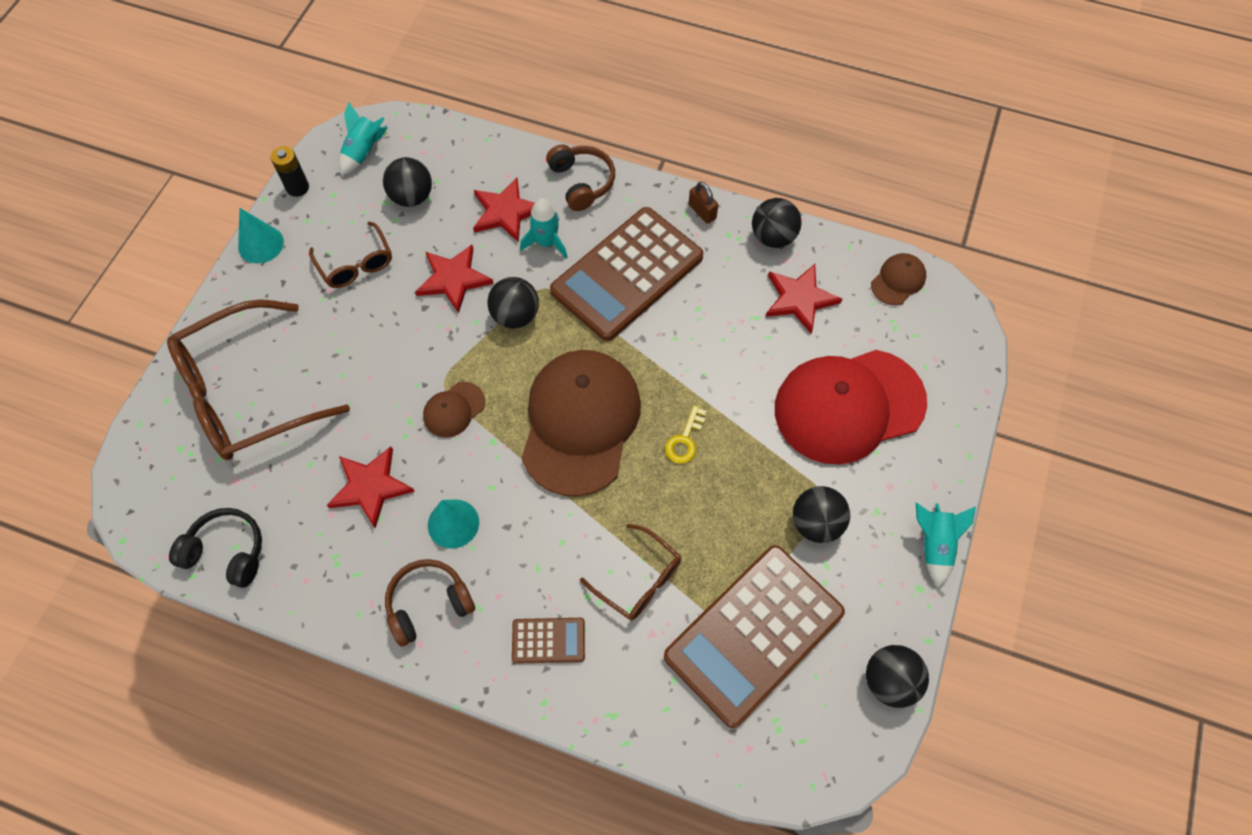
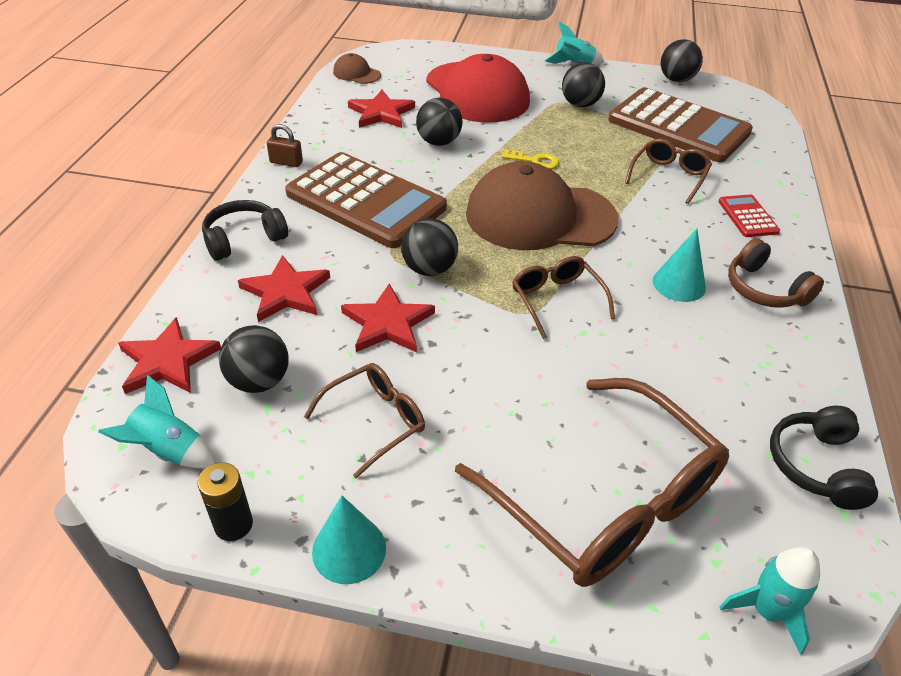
camera: 100 degrees left, 20 degrees down
red star [327,446,415,529] -> red star moved to [118,317,221,394]
brown cap [423,382,485,437] -> brown glasses [512,256,615,339]
brown calculator [512,618,585,664] -> red calculator [718,194,780,237]
turquoise rocket [520,199,568,259] -> turquoise rocket moved to [719,547,820,655]
brown headphones [546,144,615,211] -> black headphones [202,200,288,261]
brown padlock [689,181,718,224] -> brown padlock turned 60 degrees clockwise [267,124,303,167]
black ball [752,198,802,248] -> black ball moved to [416,98,462,146]

